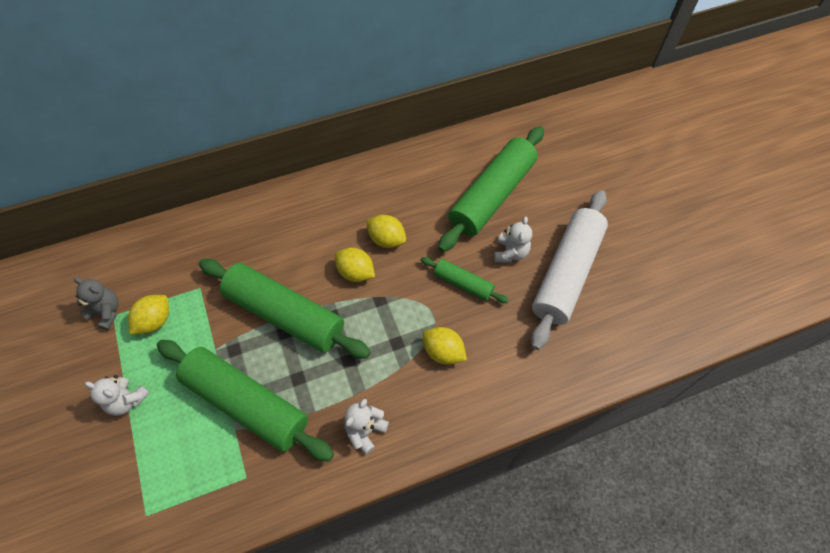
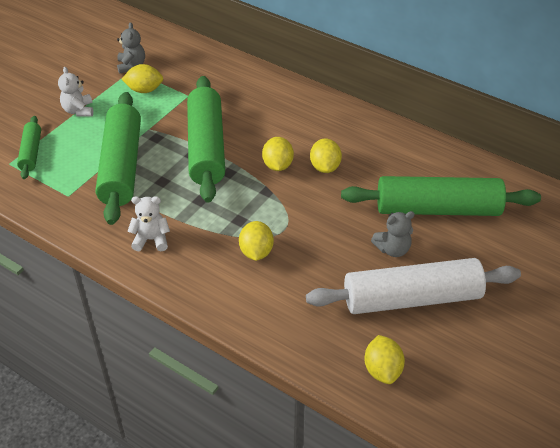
camera: 55 degrees right, 15 degrees down
green rolling pin [421,257,509,303] -> green rolling pin moved to [17,116,41,179]
white teddy bear [494,216,532,262] -> grey teddy bear [371,211,415,257]
none -> yellow lemon [364,335,405,384]

